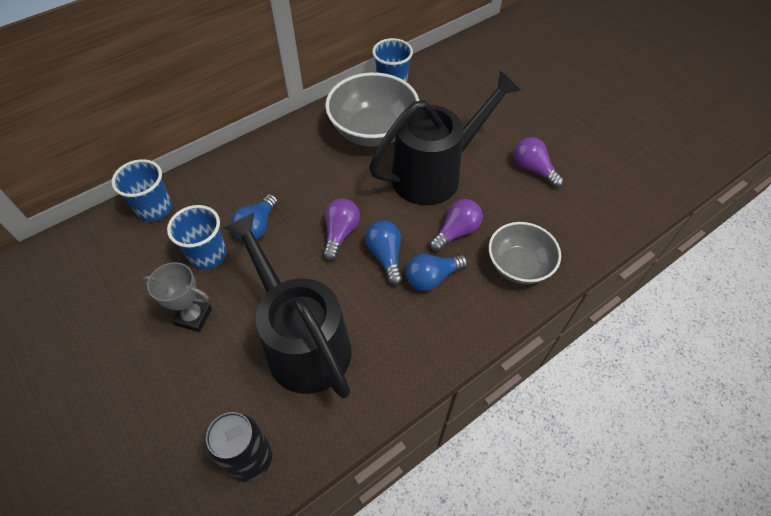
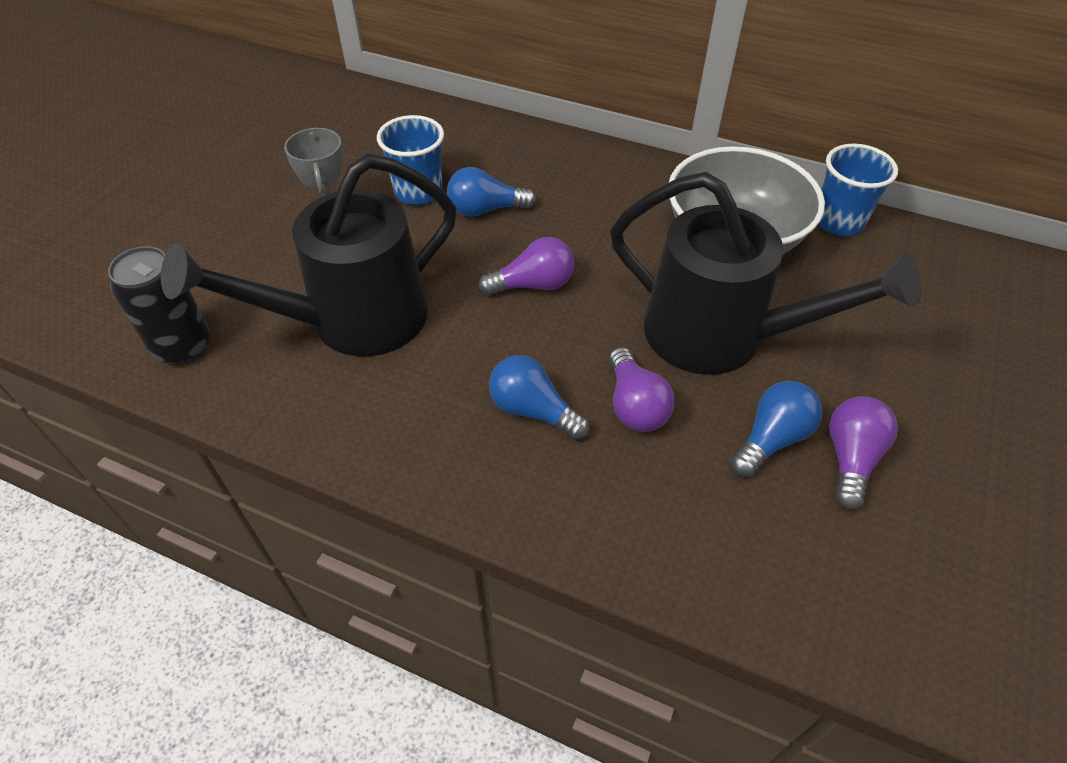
camera: 60 degrees right, 5 degrees down
blue cup [112,159,172,222] -> none
black watering can [223,212,351,399] -> black watering can turned 150 degrees counterclockwise [161,153,456,357]
blue light bulb [365,221,402,285] -> blue light bulb moved to [731,381,822,477]
purple light bulb [429,199,483,252] -> purple light bulb turned 60 degrees clockwise [609,347,675,432]
grey bowl [489,222,561,284] -> none

